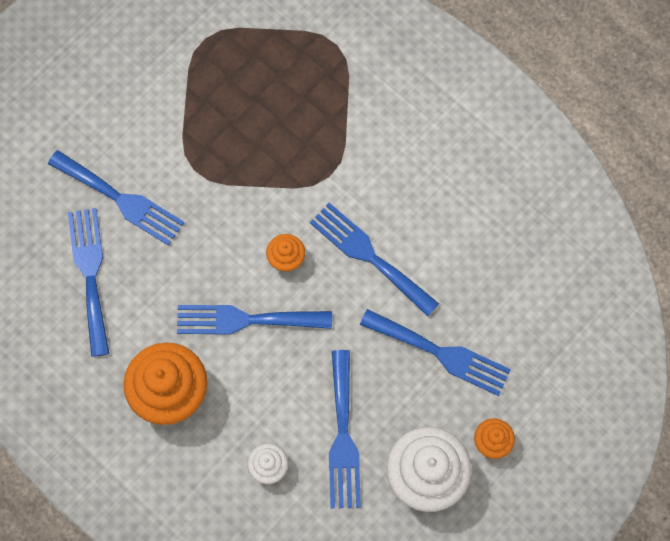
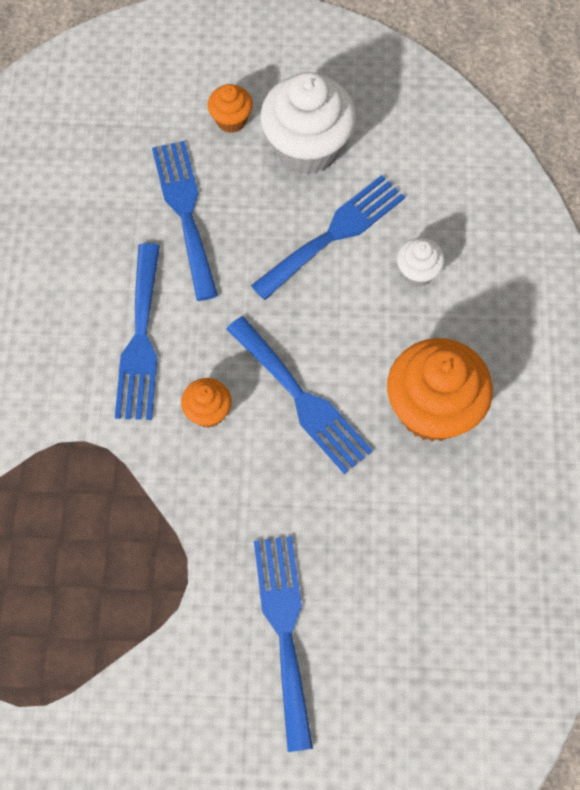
camera: 130 degrees left, 5 degrees down
blue fork [68,208,109,357] -> none

